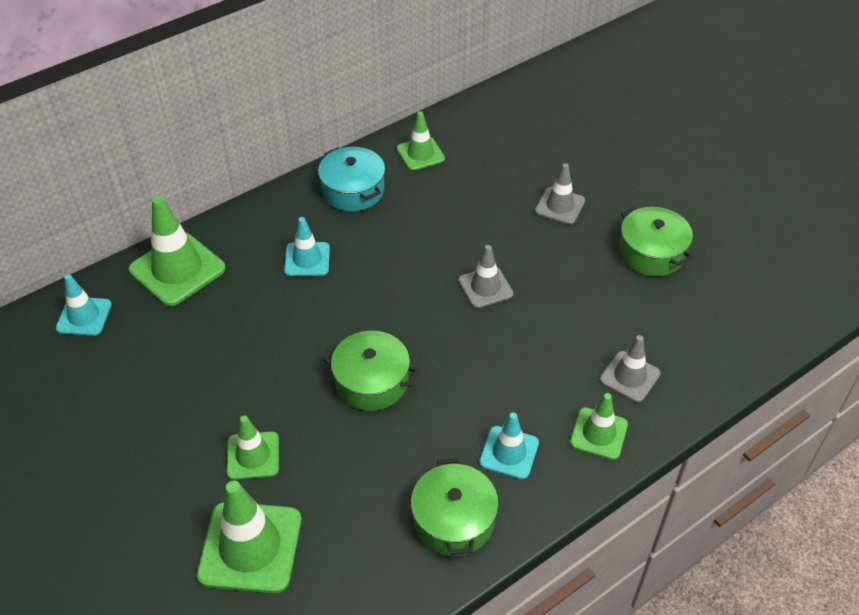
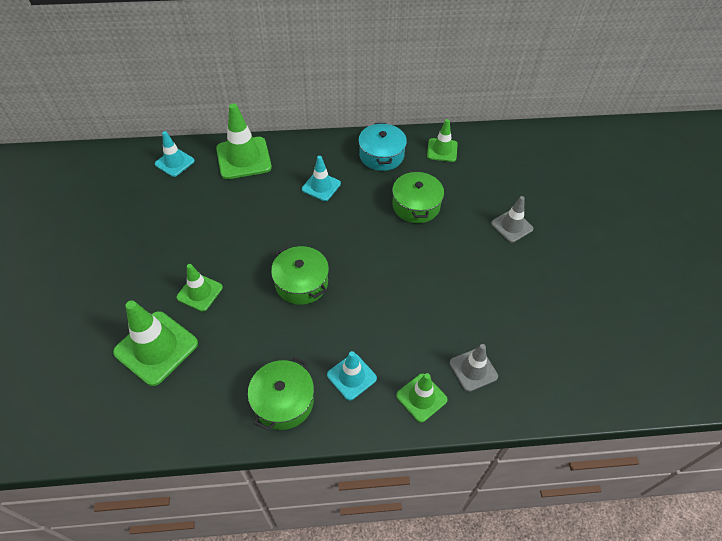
camera: 30 degrees right, 5 degrees up
grey traffic cone [458,245,513,308] -> none
green pot [619,207,693,276] -> green pot moved to [392,170,444,223]

